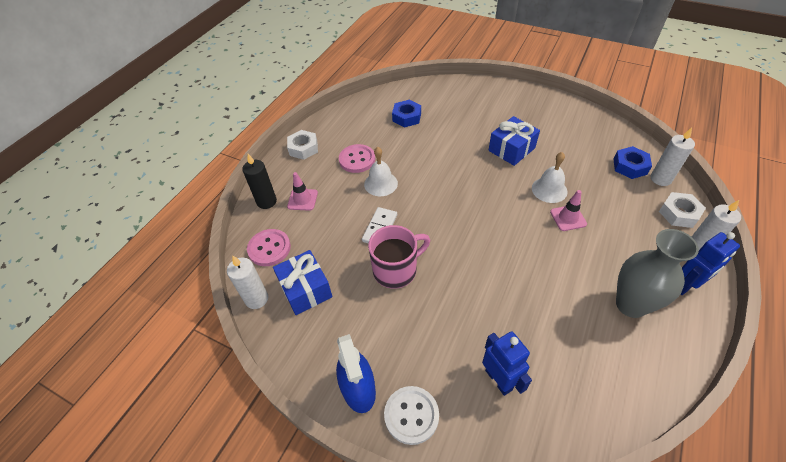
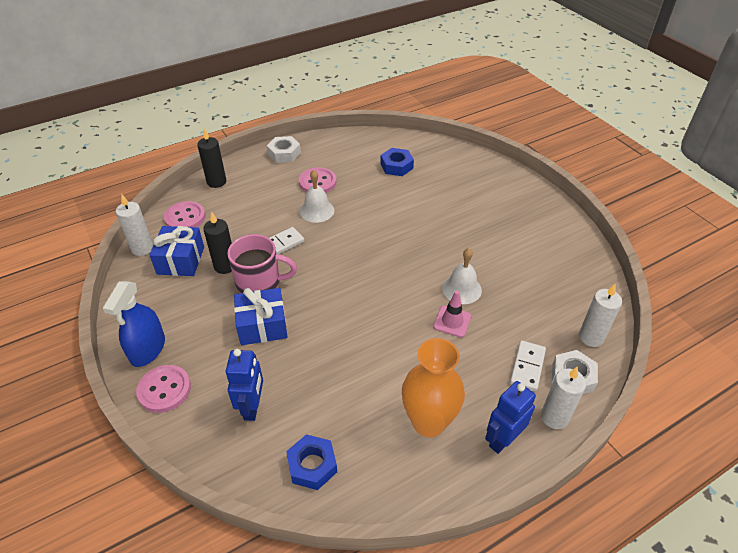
camera: 30 degrees right, 5 degrees down
pink traffic cone [287,172,318,211] -> none
white button [384,386,439,445] -> pink button [136,365,191,413]
blue gift [489,116,540,166] -> blue gift moved to [234,288,287,345]
blue nut [614,146,652,179] -> blue nut moved to [286,434,337,490]
grey vase [616,229,699,318] -> orange vase [402,338,465,437]
blue robot [680,232,740,295] -> blue robot turned 135 degrees clockwise [485,381,536,454]
none -> black candle [203,211,232,274]
none -> white domino [510,340,546,391]

